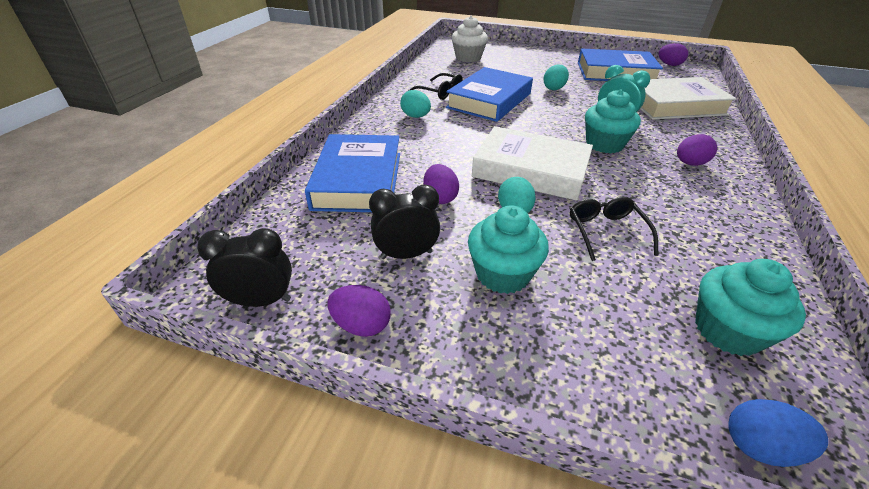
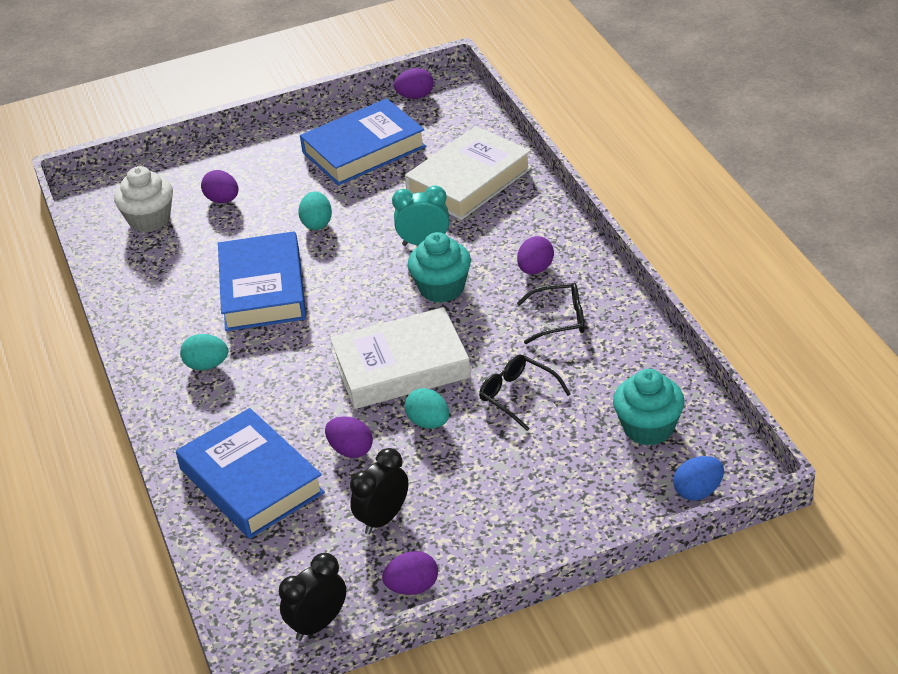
camera: 35 degrees left, 0 degrees up
black glasses [408,73,463,100] -> black glasses moved to [517,283,585,344]
turquoise cupcake [468,206,549,294] -> none
none -> purple egg [201,170,238,203]

